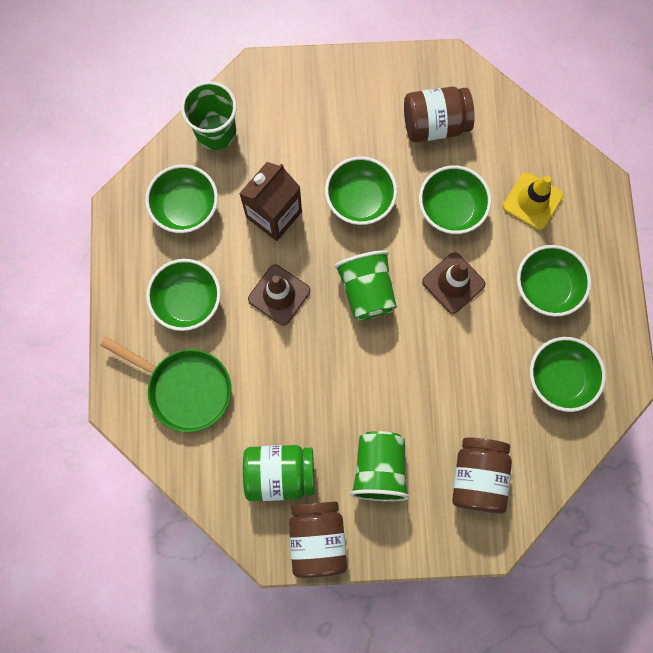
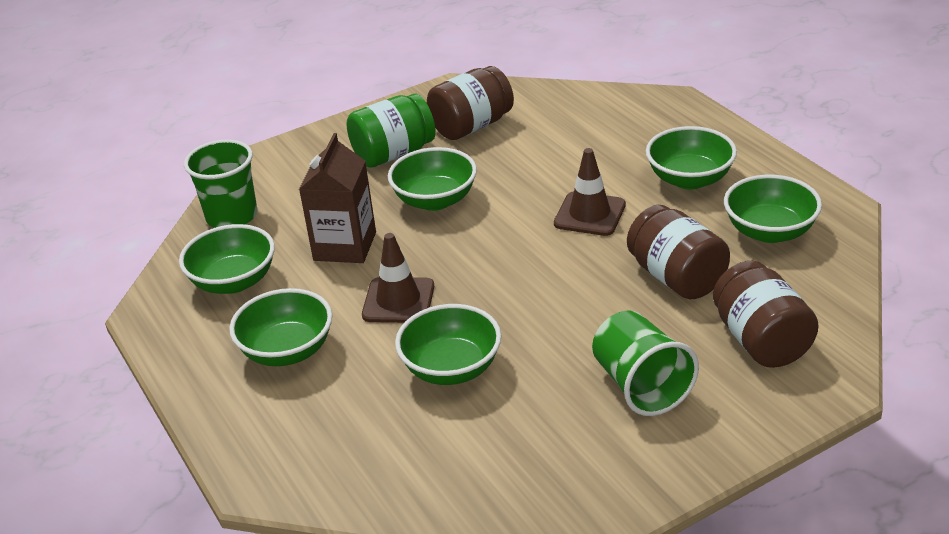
camera: 25 degrees left, 40 degrees down
green pan [100,337,232,433] -> none
green jar [243,445,315,501] -> green jar moved to [346,94,436,167]
brown jar [289,501,347,578] -> brown jar moved to [627,205,730,299]
green cup [334,250,397,321] -> none
green bowl [419,165,491,234] -> green bowl moved to [395,304,502,385]
yellow traffic cone [503,172,563,230] -> none

